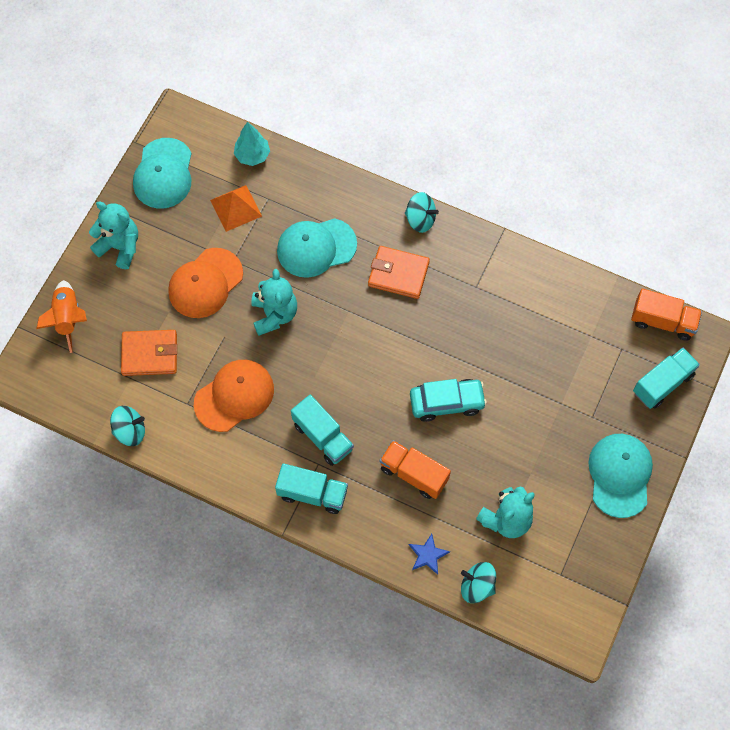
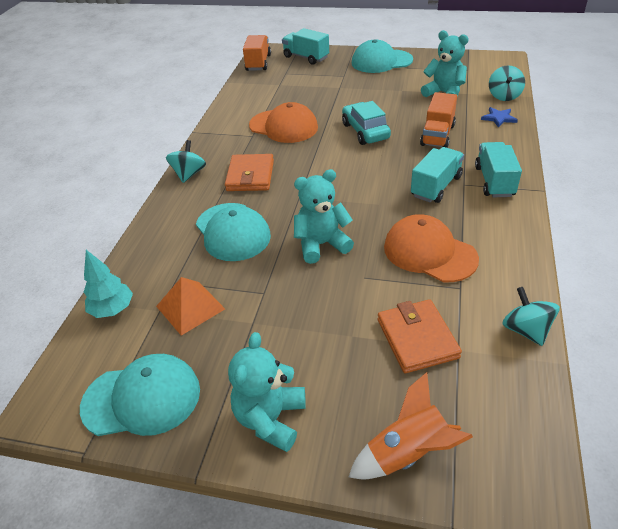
camera: 100 degrees left, 25 degrees down
orange cap [168,248,243,318] -> orange cap moved to [249,102,318,143]

